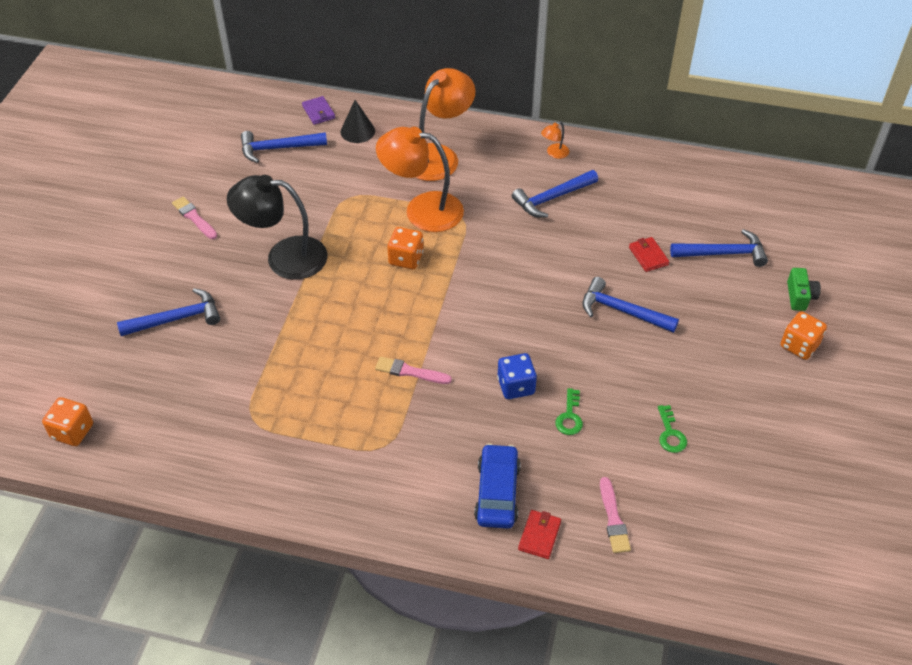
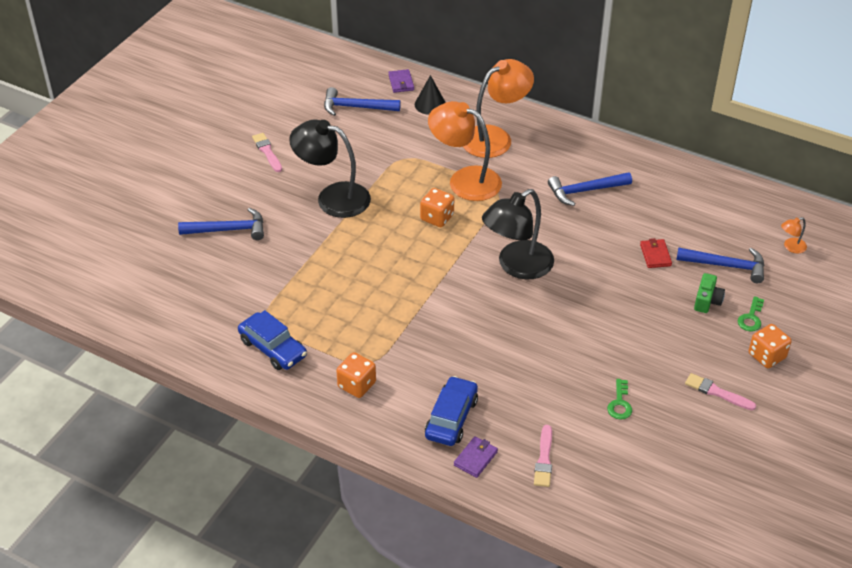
camera: 15 degrees right, 5 degrees down
orange dice [42,397,93,446] -> orange dice moved to [336,352,376,398]
pink brush [375,357,452,384] -> pink brush moved to [685,373,756,410]
blue dice [497,353,537,399] -> none
red wallet [518,510,561,559] -> purple wallet [454,436,498,478]
orange lamp [541,121,569,159] -> orange lamp moved to [781,217,807,253]
green key [555,388,583,435] -> green key moved to [738,296,764,332]
blue hammer [582,277,679,333] -> none
green camera [787,268,821,311] -> green camera moved to [694,273,725,313]
none -> blue car [238,310,307,370]
none -> black lamp [482,189,554,279]

